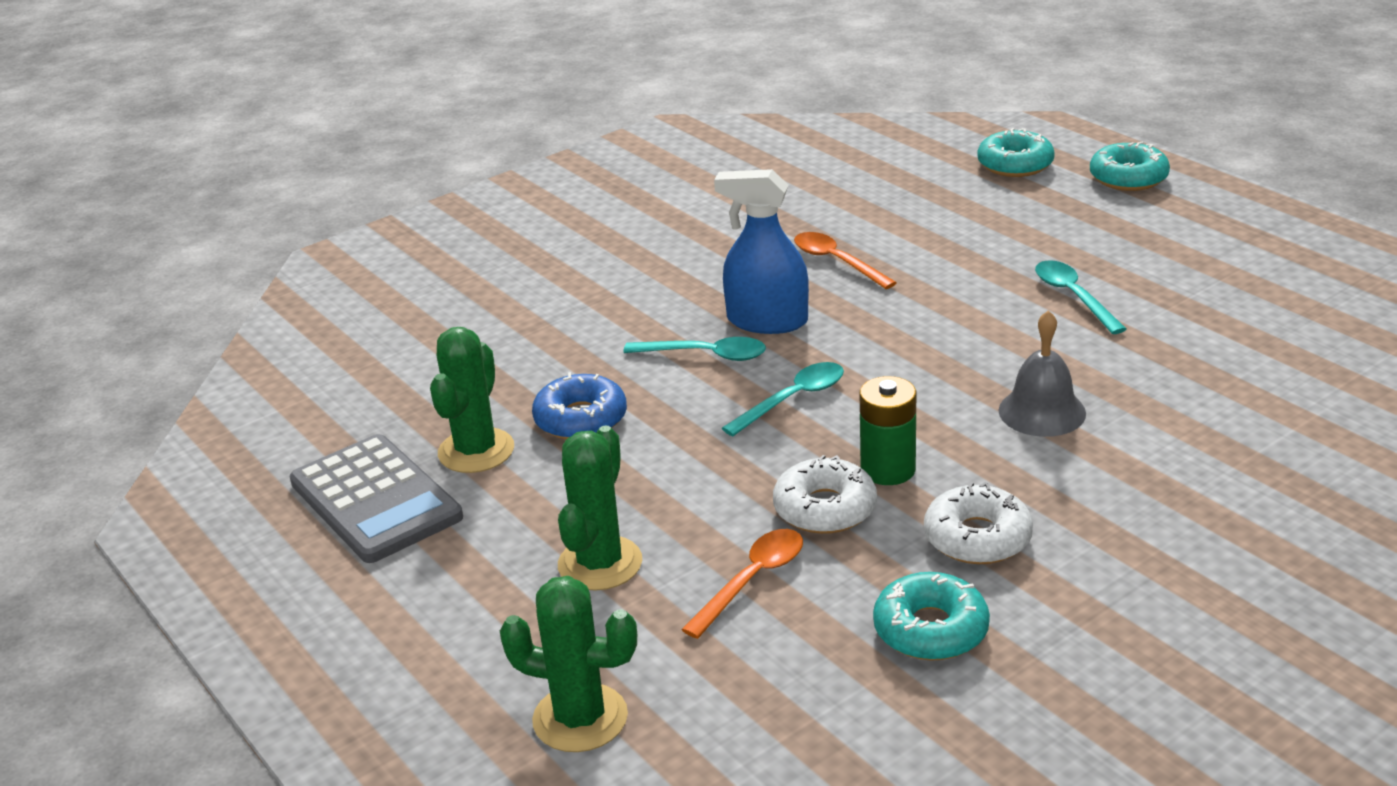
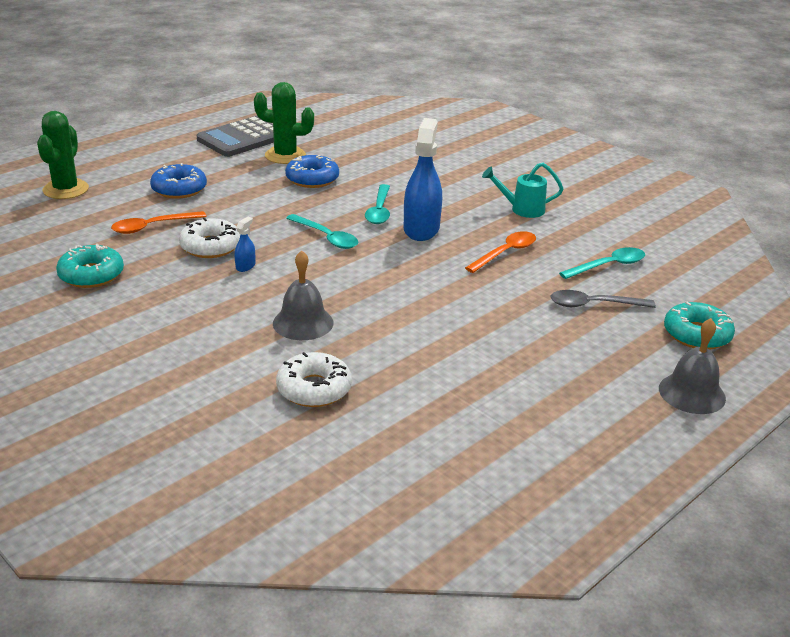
camera: 80 degrees right, 0 degrees up
green cactus [558,425,642,591] -> blue donut [150,163,207,199]
orange spoon [681,529,803,639] -> orange spoon turned 120 degrees clockwise [111,211,207,234]
green battery [860,376,916,485] -> blue spray bottle [235,217,255,272]
white donut [924,482,1033,564] -> white donut moved to [276,352,352,407]
turquoise spoon [1035,260,1126,334] -> turquoise spoon moved to [559,247,645,279]
turquoise donut [1090,141,1170,191] -> grey bell [659,318,726,414]
none -> turquoise watering can [482,163,563,218]
none -> grey spoon [550,290,656,308]

